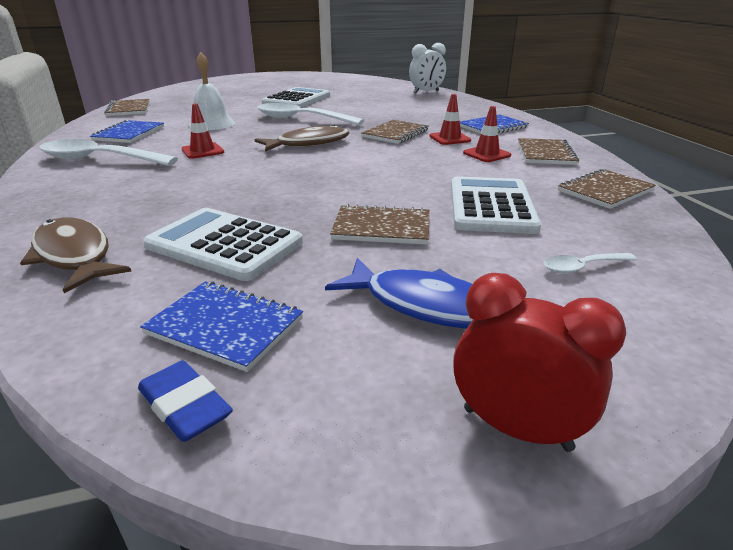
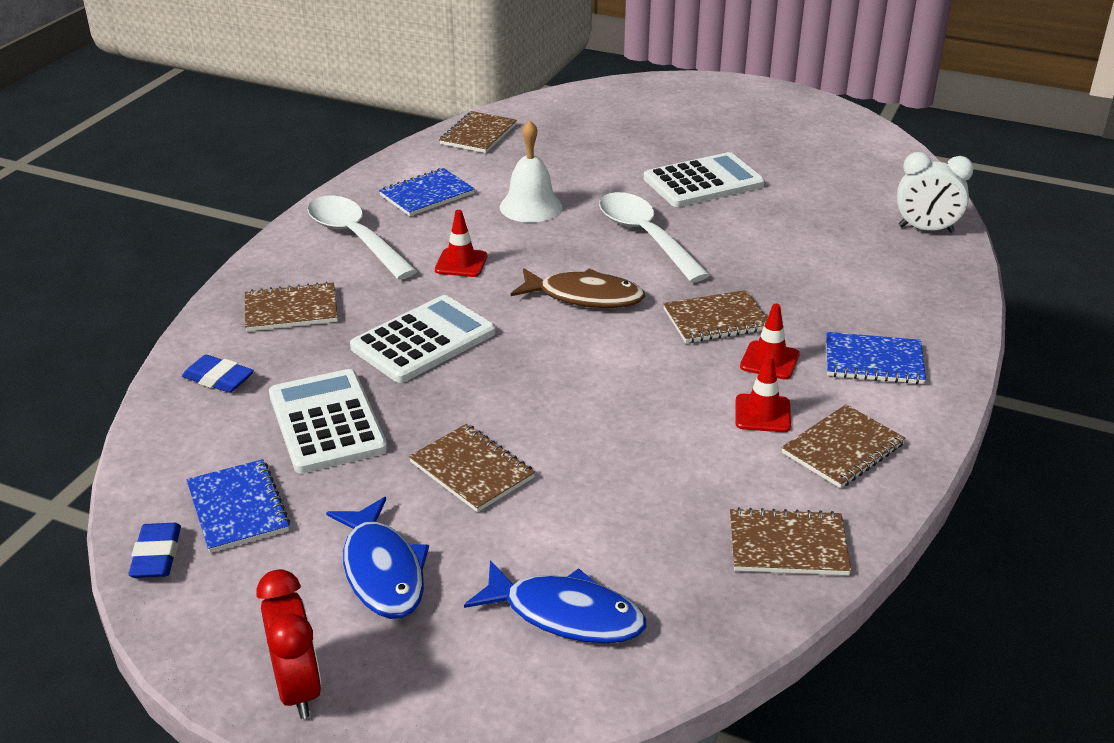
camera: 40 degrees right, 5 degrees up
brown fish [20,217,131,293] -> blue eraser [182,355,254,393]
white calculator [451,176,541,234] -> white calculator moved to [350,295,496,383]
white spoon [544,253,637,274] -> blue fish [464,560,646,643]
none -> brown notebook [245,282,338,331]

